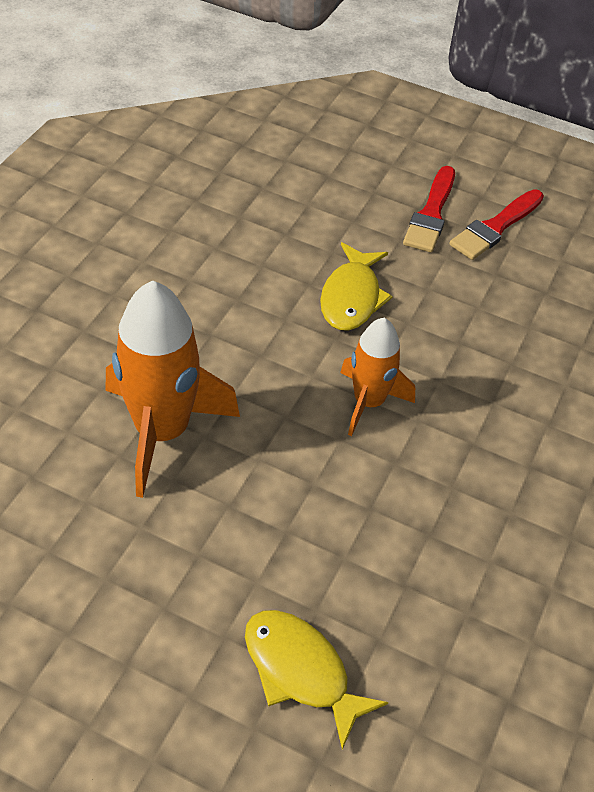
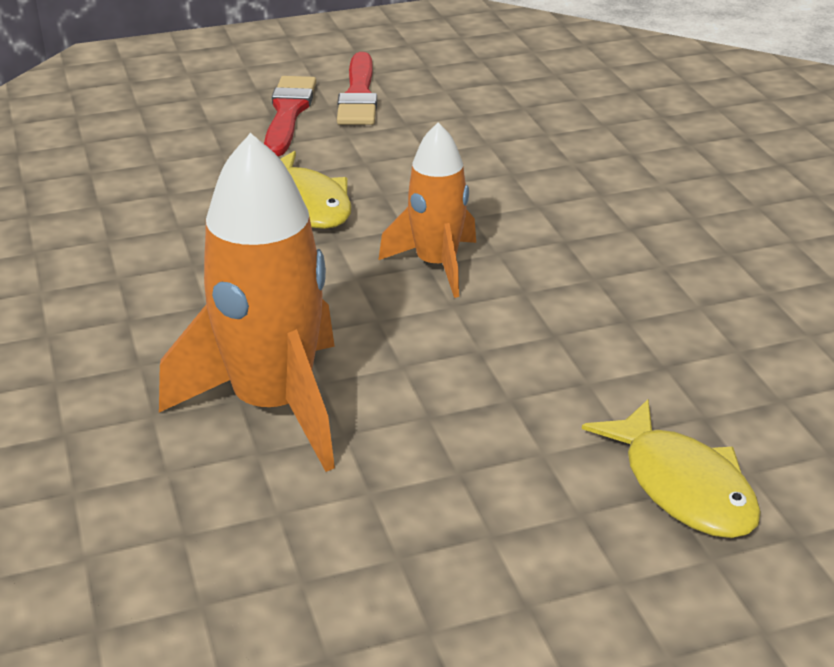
camera: 40 degrees left, 15 degrees down
yellow fish [245,610,389,750] -> yellow fish turned 120 degrees counterclockwise [582,399,761,538]
red brush [403,166,455,252] -> red brush turned 150 degrees counterclockwise [264,76,316,156]

